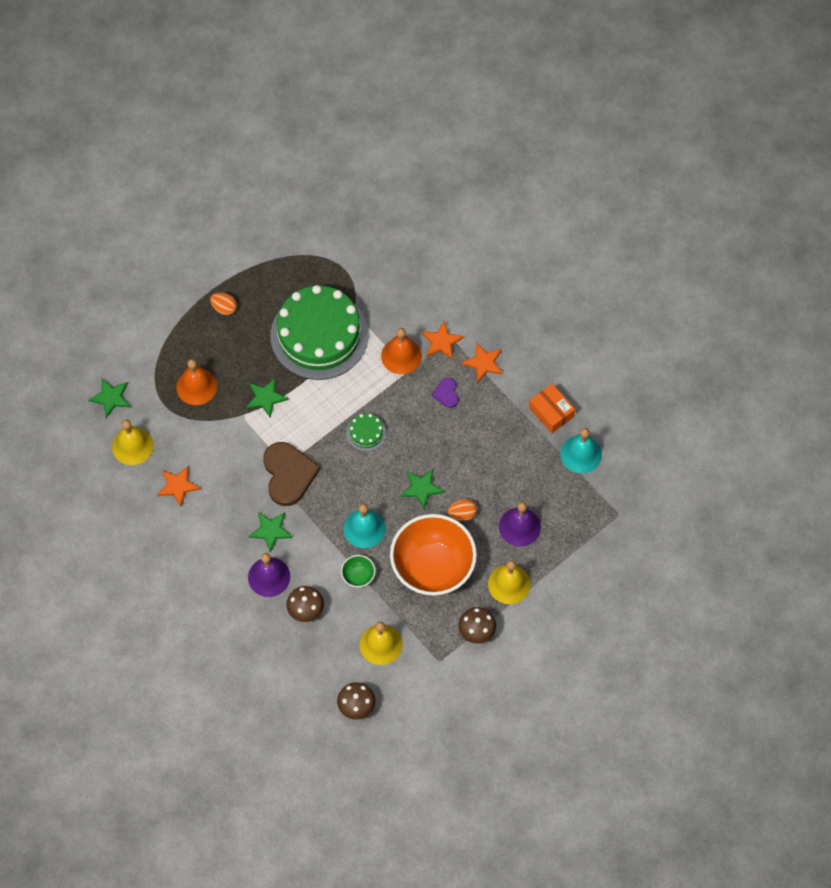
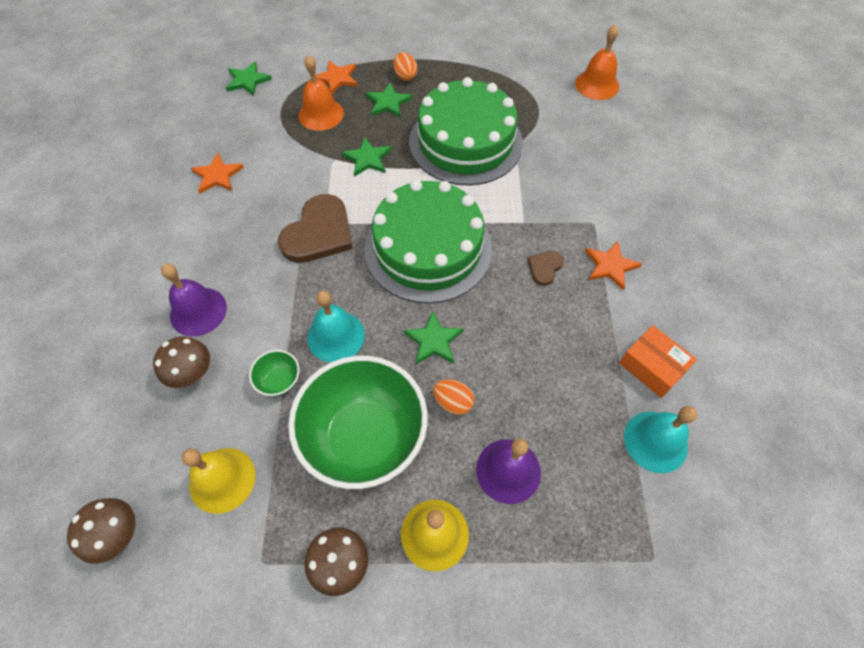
camera: 40 degrees right, 5 degrees down
yellow bell [112,420,153,465] -> none
green star [249,512,293,552] -> green star moved to [366,83,412,118]
green cake [346,413,386,452] -> green cake [364,180,492,303], size x2.49
orange bell [381,328,422,374] -> orange bell moved to [575,24,619,100]
orange bowl [390,514,477,596] -> green bowl [288,356,428,489]
orange star [421,321,464,359] -> orange star moved to [316,60,358,93]
purple heart [432,378,458,408] -> brown heart [527,251,564,286]
orange box [529,384,575,433] -> orange box turned 45 degrees counterclockwise [619,325,697,398]

